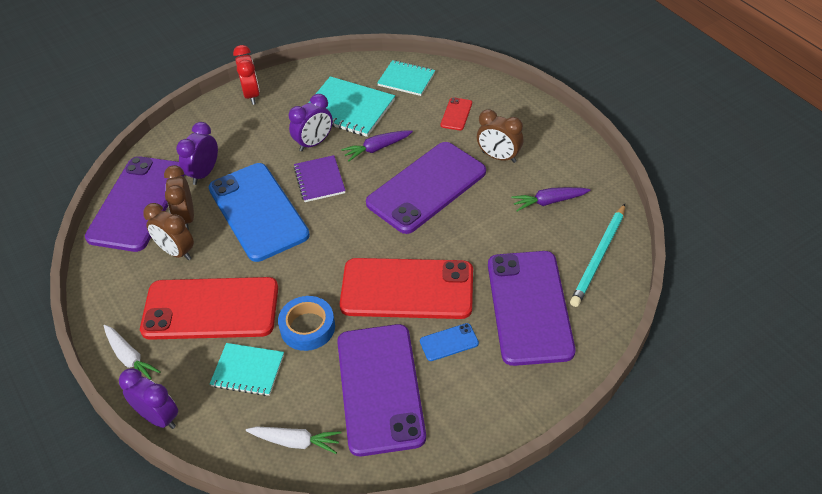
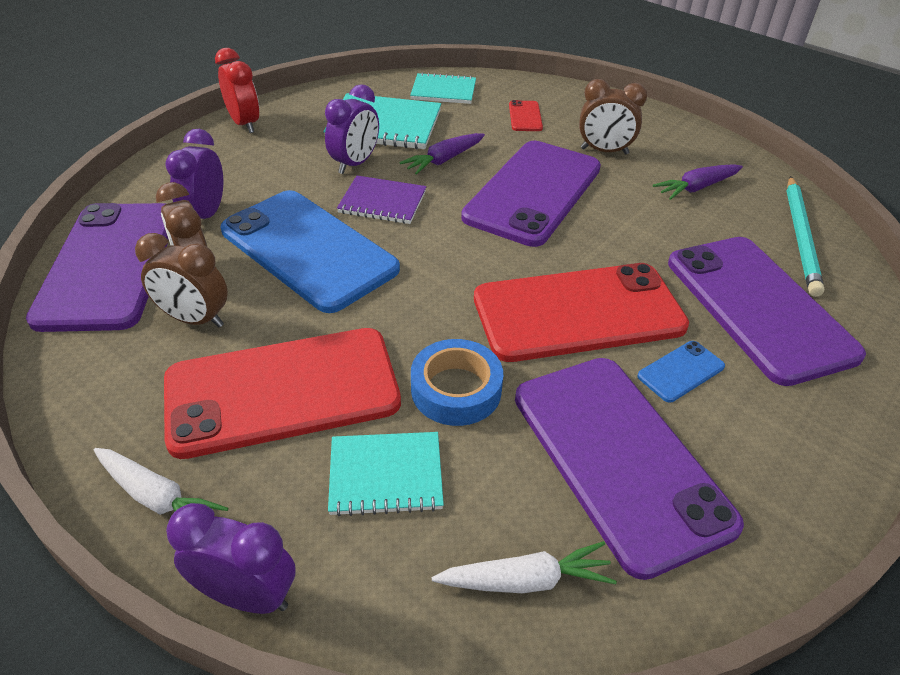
camera: 20 degrees left, 5 degrees down
purple notebook [293,155,346,202] -> purple notebook turned 45 degrees counterclockwise [337,176,426,224]

